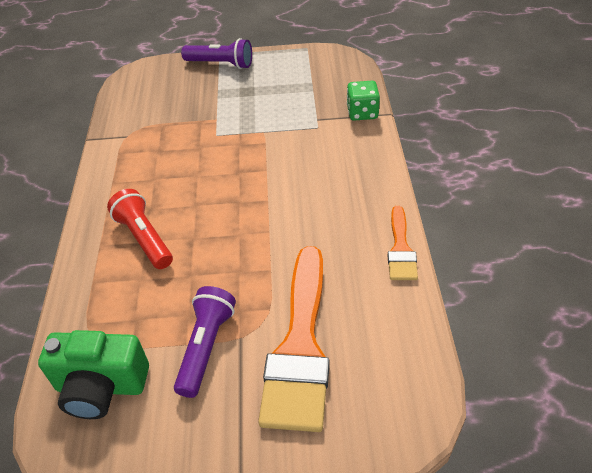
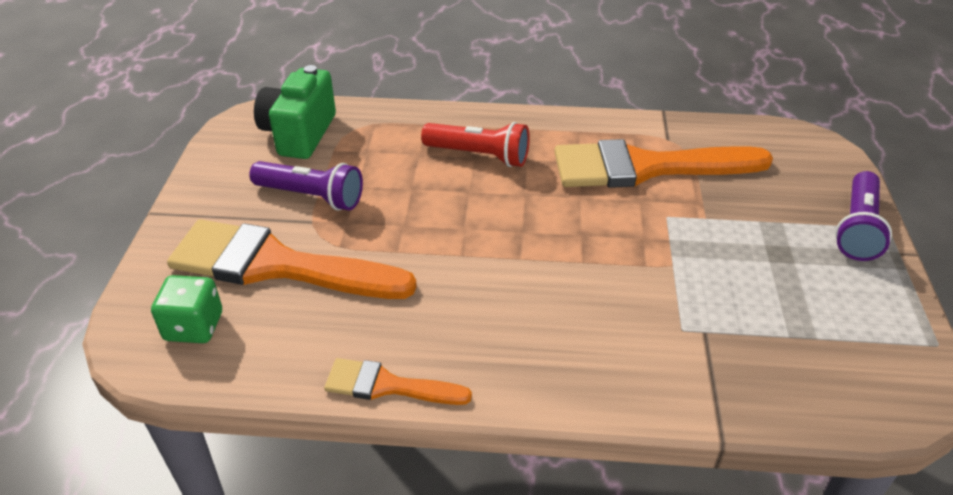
camera: 95 degrees right, 5 degrees down
red flashlight [107,189,173,269] -> red flashlight turned 45 degrees clockwise [421,122,530,167]
green dice [347,81,380,121] -> green dice moved to [151,275,222,343]
none -> orange brush [554,139,773,188]

